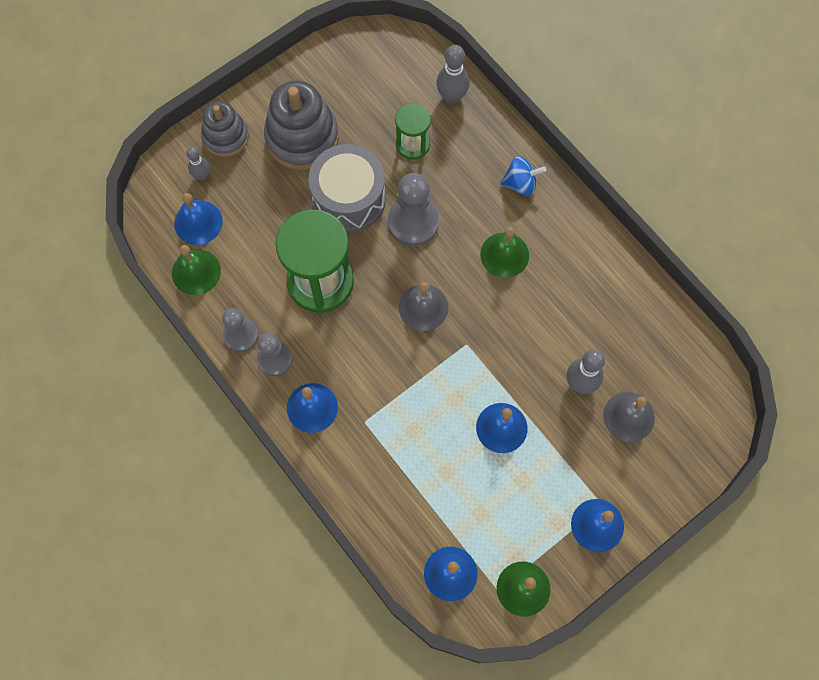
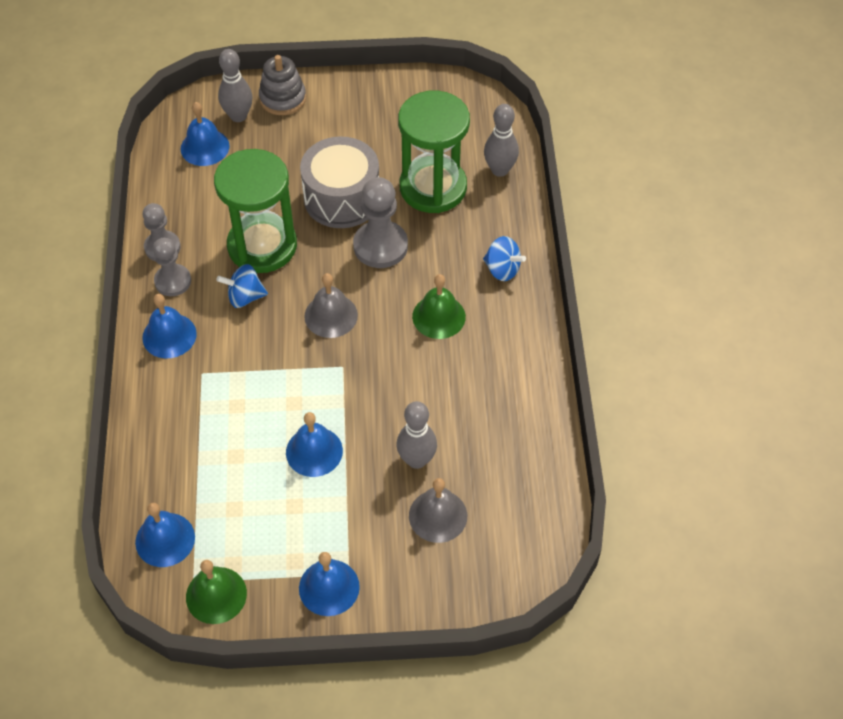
camera: 35 degrees right, 15 degrees down
green bell [172,245,221,295] -> none
grey bowling pin [186,147,210,181] -> grey bowling pin [218,49,253,122], size x1.58
grey stacking toy [264,80,339,170] -> none
green hourglass [395,103,431,160] -> green hourglass [398,90,470,213], size x1.86
none -> blue spinning top [216,264,268,308]

